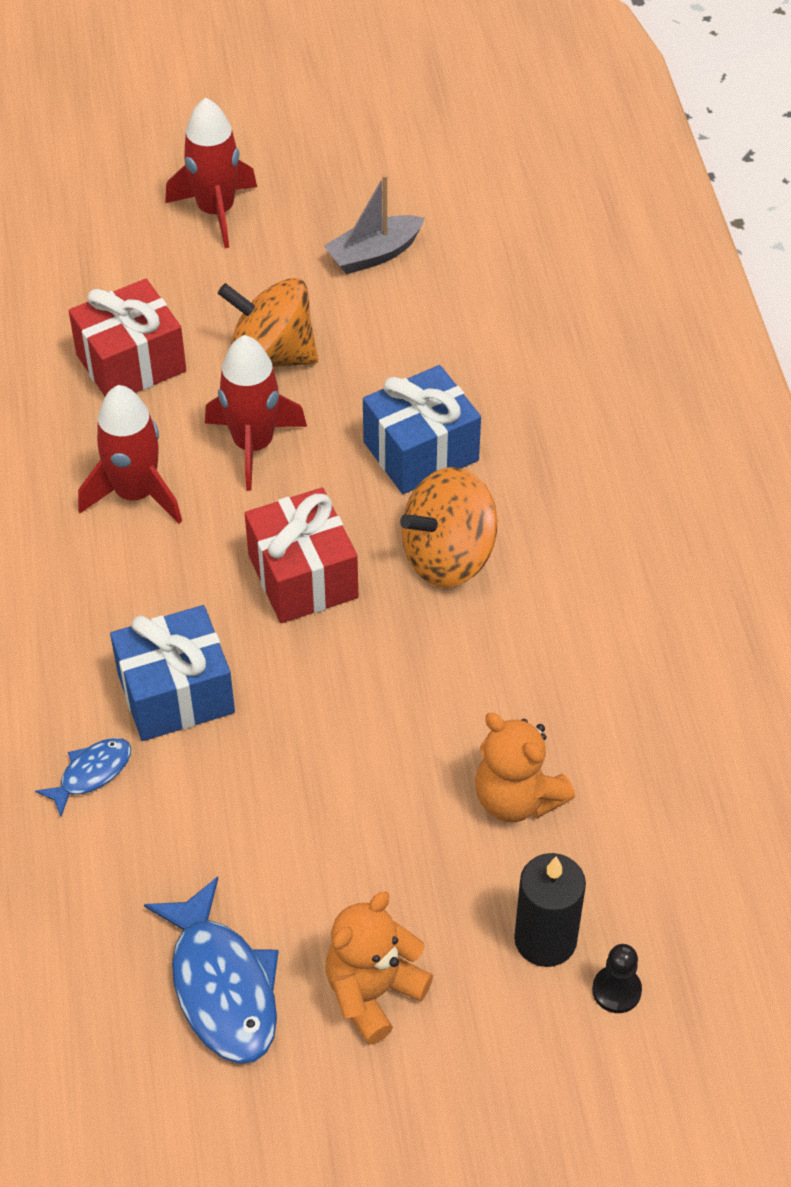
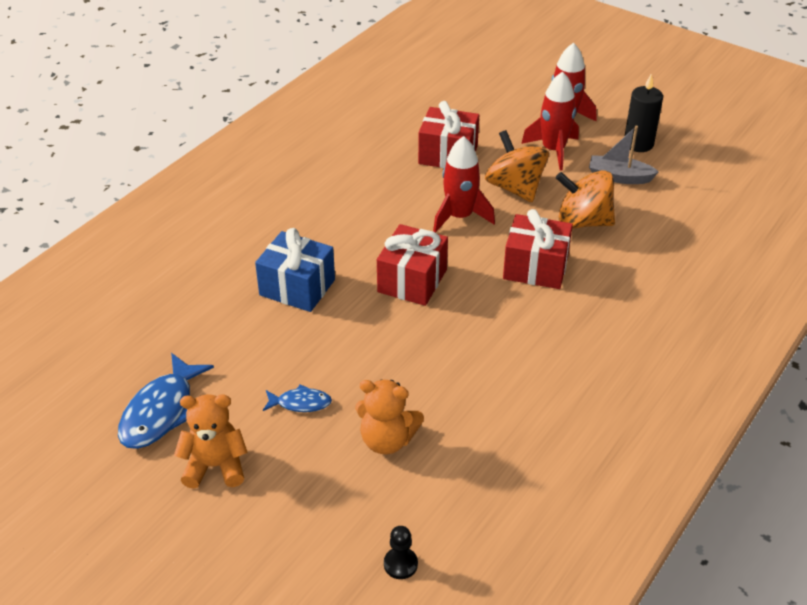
camera: 45 degrees right, 10 degrees down
blue fish [35,738,131,817] -> blue fish moved to [263,384,332,412]
red rocket [78,385,182,524] -> red rocket moved to [521,71,579,171]
blue gift [363,365,481,494] -> red gift [503,209,573,289]
orange spinning top [400,467,497,587] -> orange spinning top moved to [556,170,615,229]
orange teddy bear [475,713,575,822] -> orange teddy bear turned 75 degrees counterclockwise [355,379,424,454]
black candle [514,853,586,967] -> black candle moved to [624,74,663,152]
black pawn [592,944,642,1013] -> black pawn moved to [384,526,418,579]

